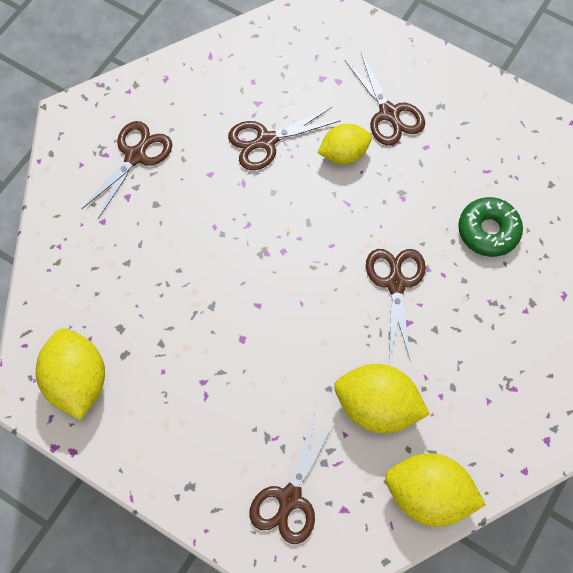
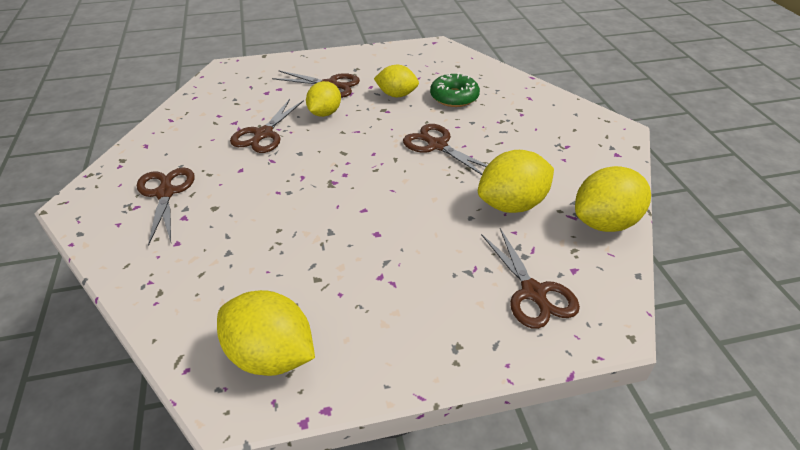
camera: 45 degrees left, 25 degrees down
none -> yellow lemon [374,65,419,97]

